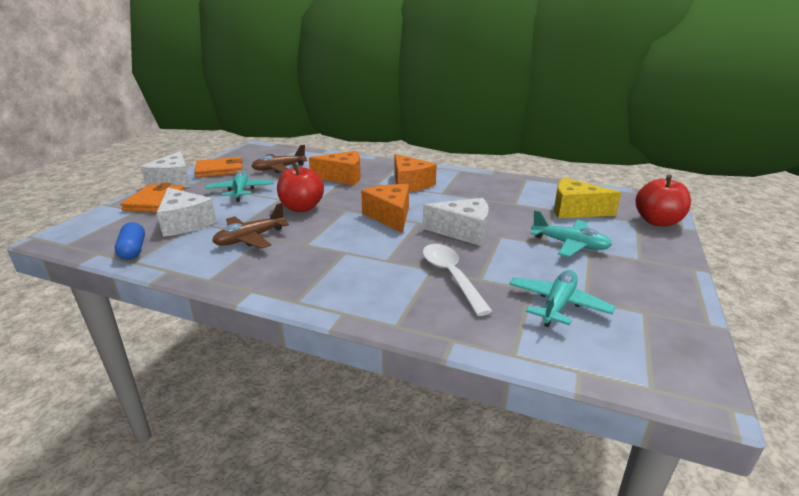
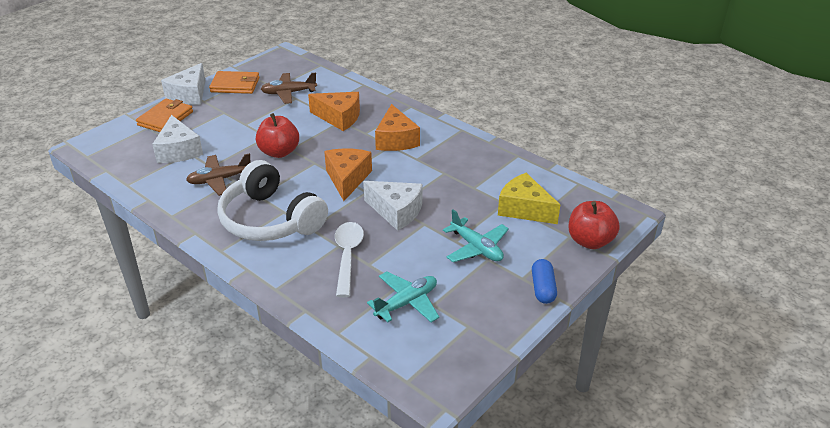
camera: 20 degrees right, 10 degrees up
blue capsule [115,222,145,260] -> blue capsule moved to [532,259,557,304]
turquoise plane [205,170,274,202] -> none
none -> white headphones [217,160,328,241]

